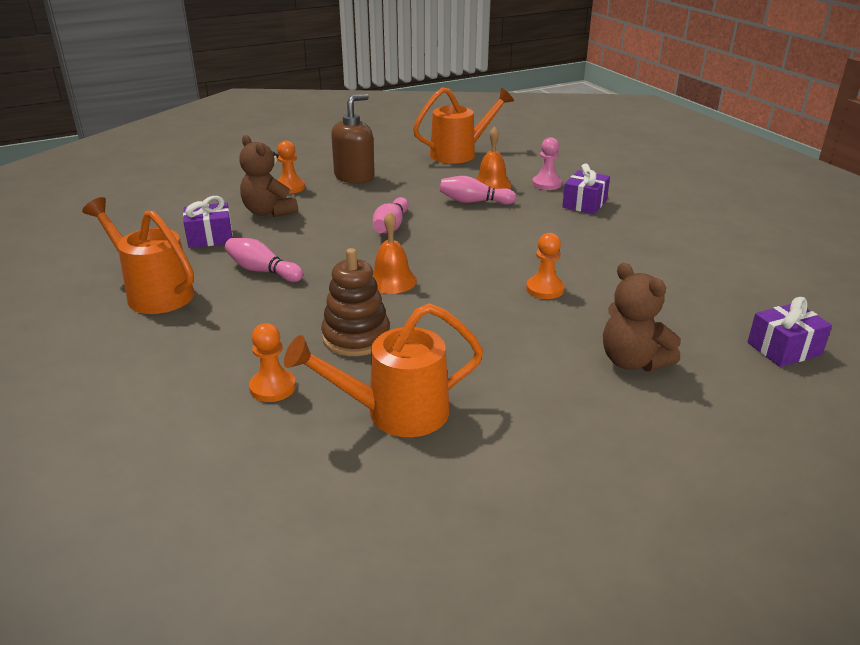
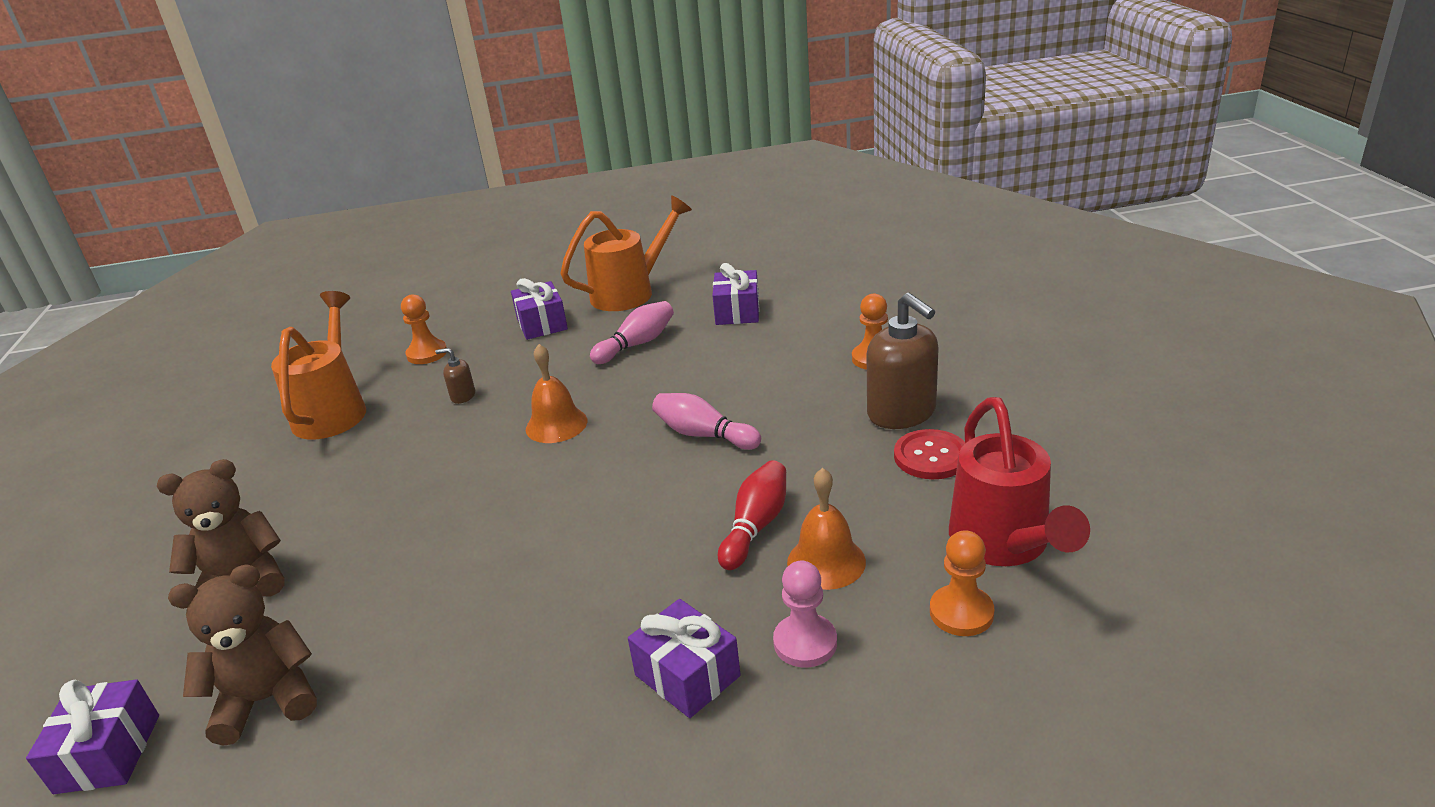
camera: 110 degrees right, 0 degrees up
brown teddy bear [240,135,298,217] -> brown teddy bear moved to [168,564,317,746]
brown stacking toy [321,248,390,356] -> brown soap dispenser [435,348,475,404]
orange watering can [413,87,514,164] -> red watering can [949,397,1090,566]
pink bowling pin [440,176,516,205] -> red bowling pin [718,460,786,570]
orange pawn [526,233,565,299] -> orange pawn moved to [930,530,995,636]
none -> purple gift [511,278,568,340]
none -> red button [894,429,965,479]

